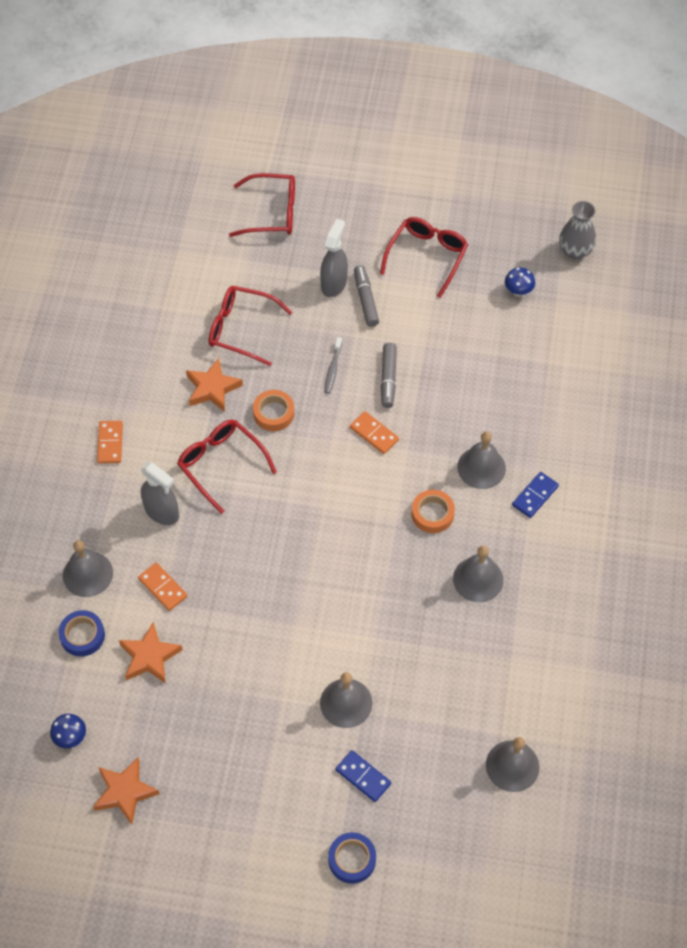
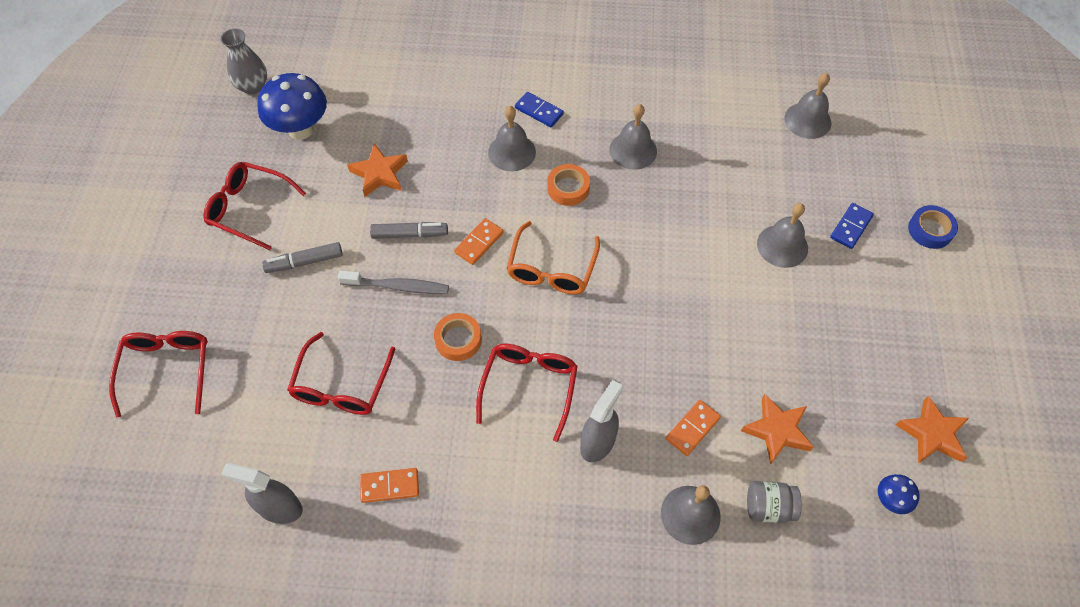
camera: 95 degrees left, 0 degrees up
blue tape [59,610,105,657] -> grey jar [747,481,802,523]
orange domino [97,421,123,464] -> orange domino moved to [360,468,419,503]
red glasses [177,420,277,514] -> red glasses turned 150 degrees clockwise [476,344,578,442]
orange star [186,358,243,412] -> orange star moved to [347,143,408,197]
grey spray bottle [320,219,348,297] -> grey spray bottle moved to [221,463,303,524]
grey toothbrush [325,337,342,394] -> grey toothbrush [338,271,449,294], size x1.55
blue mushroom [505,268,535,297] -> blue mushroom [257,73,327,140], size x2.11
none -> orange glasses [507,221,600,294]

